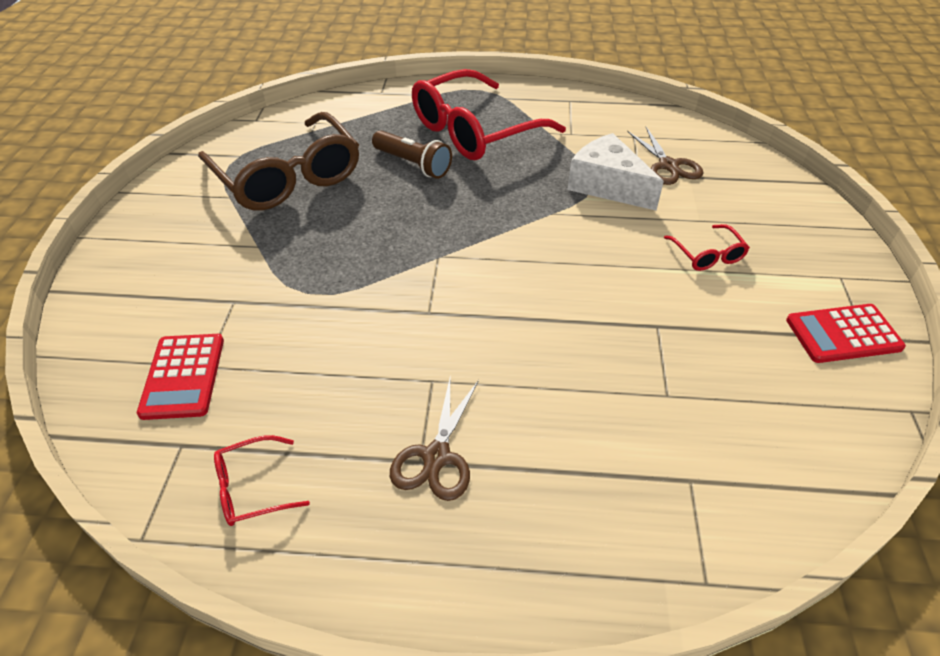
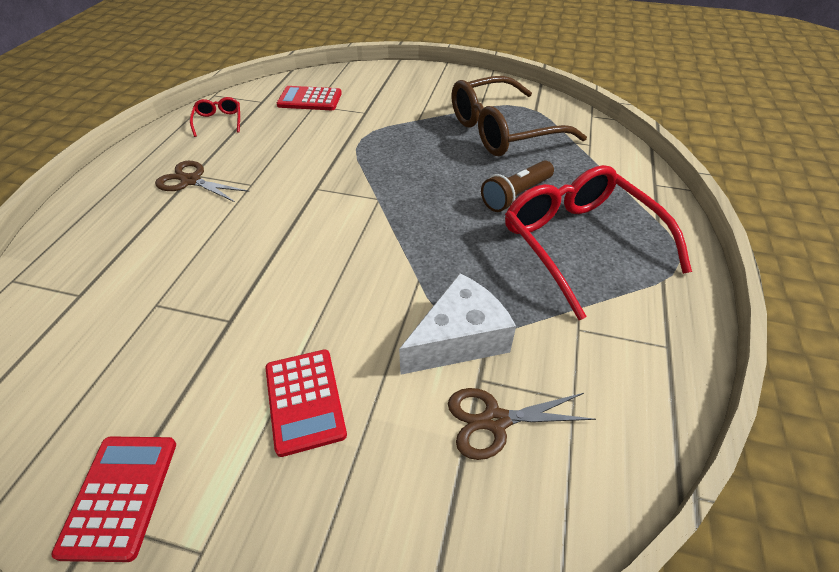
camera: 100 degrees right, 0 degrees up
red glasses [664,224,750,271] -> red calculator [265,349,347,457]

